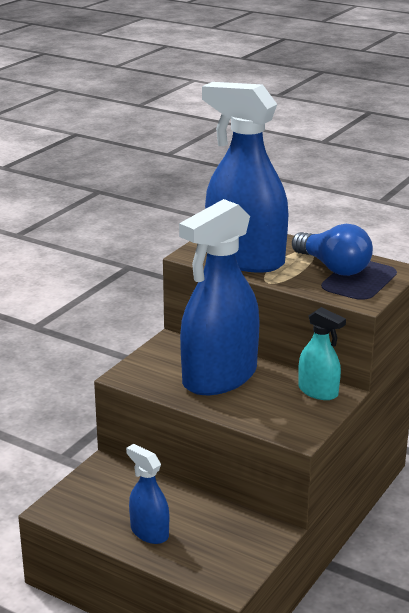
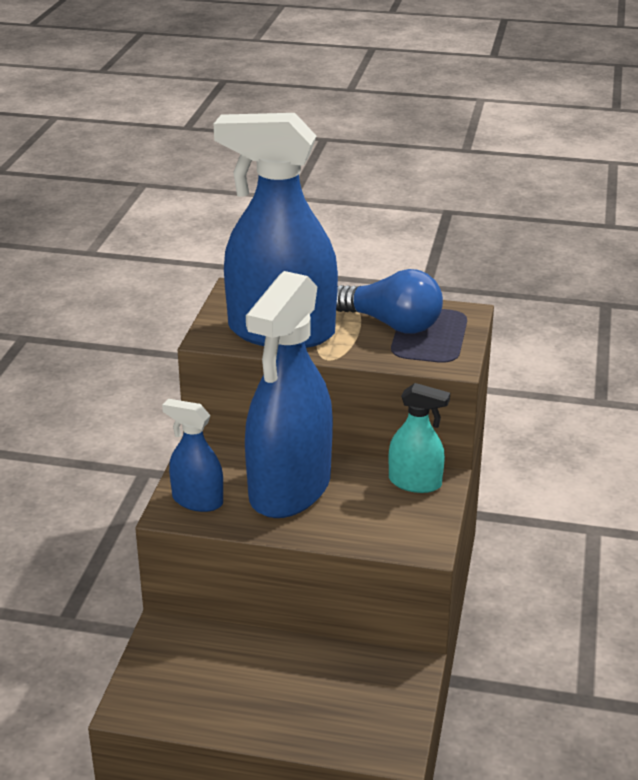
camera: 20 degrees left, 5 degrees up
blue spray bottle [126,444,169,544] -> blue spray bottle moved to [162,399,223,512]

